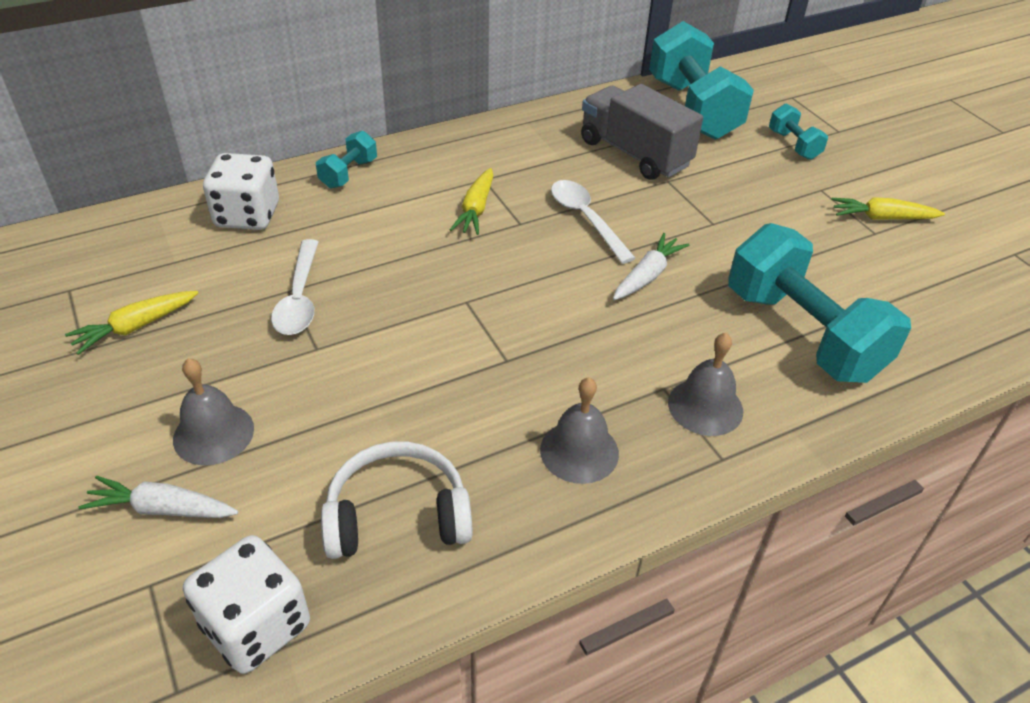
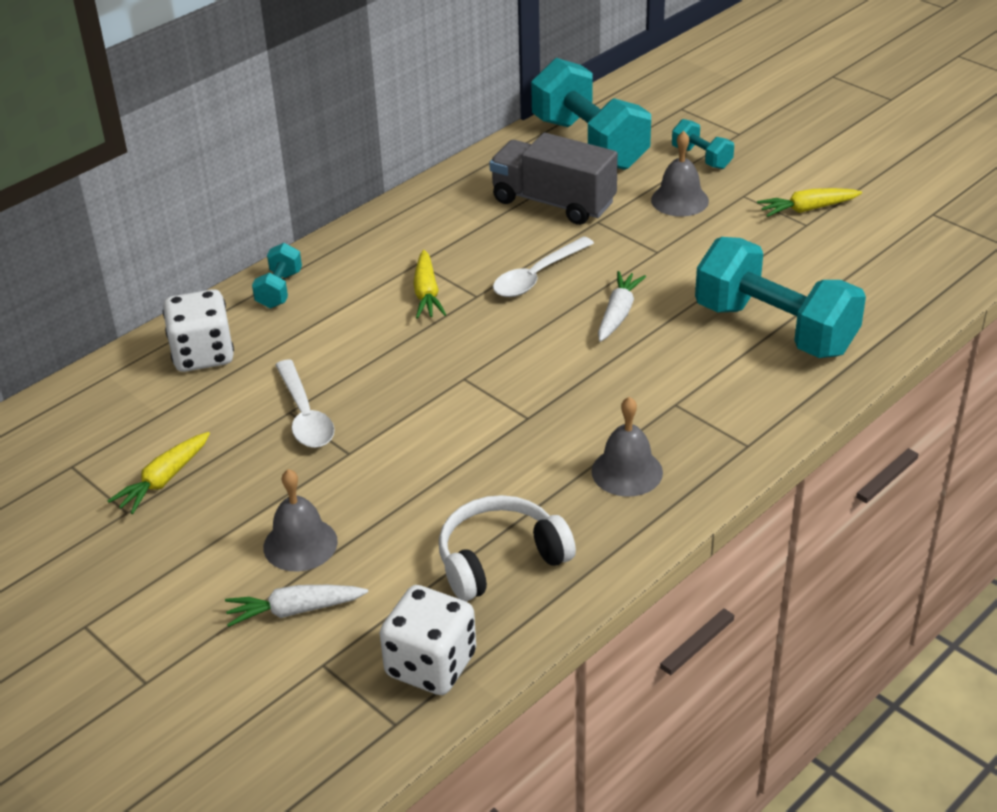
camera: 15 degrees left, 5 degrees down
white spoon [551,180,636,264] -> white spoon turned 90 degrees counterclockwise [493,236,594,297]
grey bell [668,333,743,436] -> grey bell moved to [651,131,709,217]

